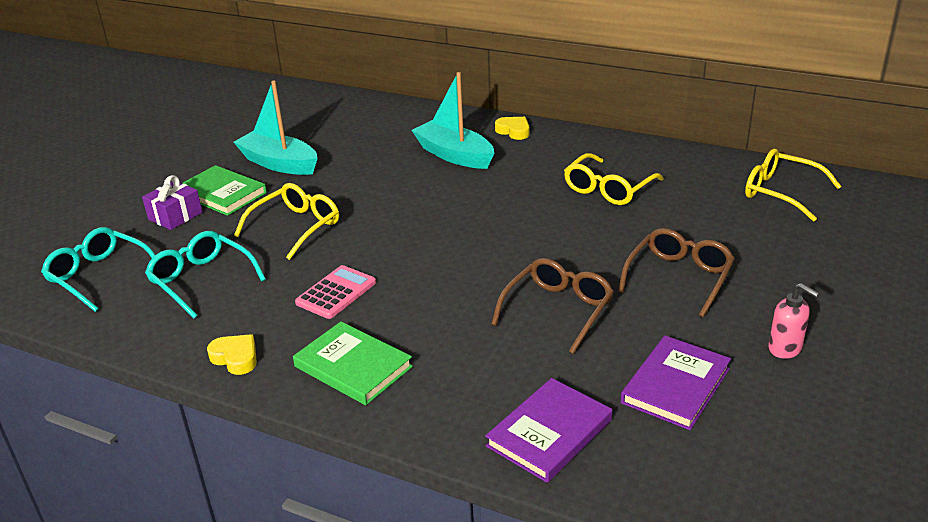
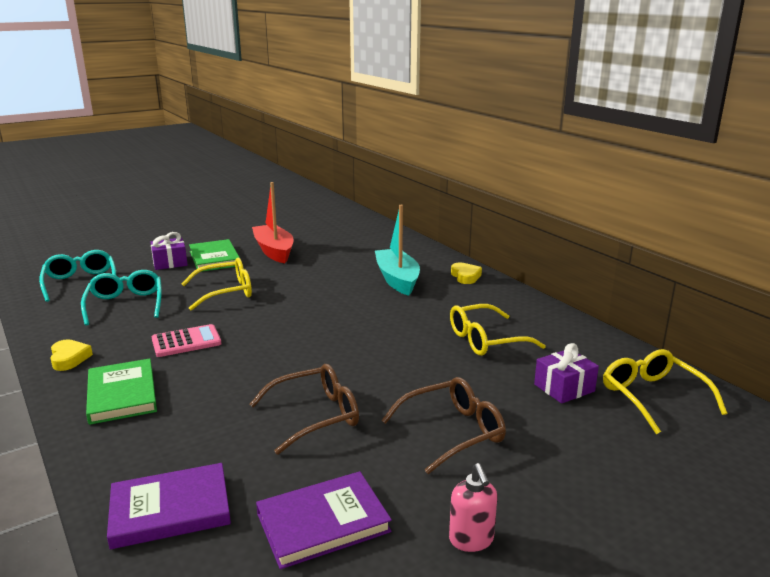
camera: 30 degrees right, 10 degrees down
turquoise boat [234,81,318,175] -> red boat [252,182,294,263]
none -> purple gift [534,343,599,404]

